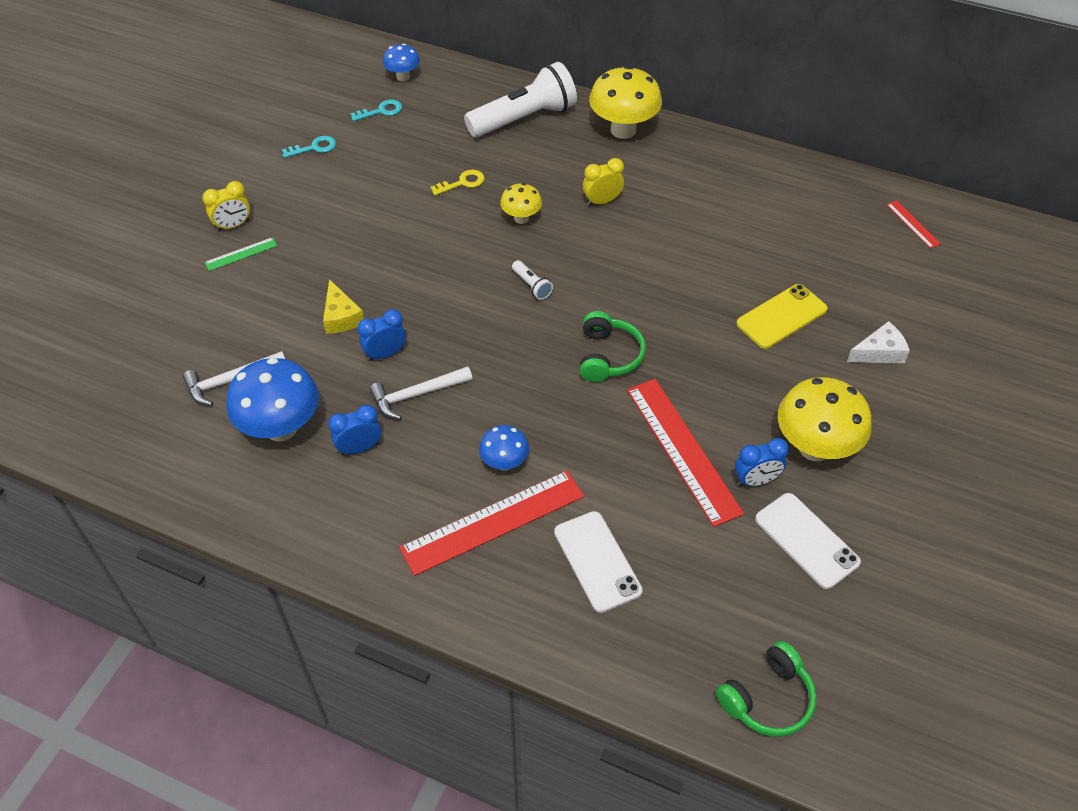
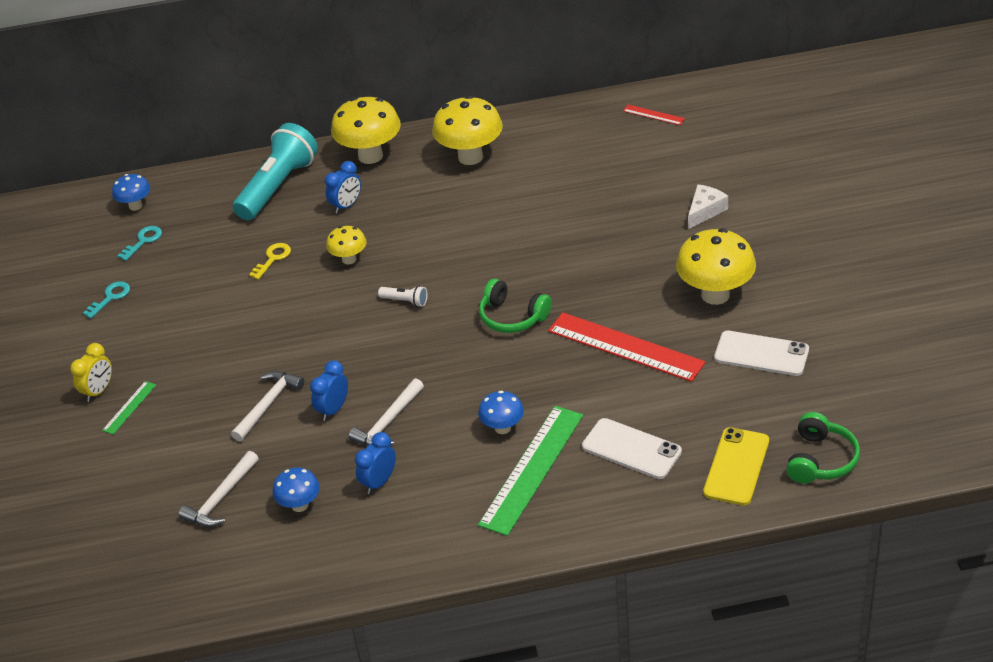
camera: 30 degrees left, 10 degrees down
blue mushroom [226,358,319,442] -> blue mushroom [273,468,320,512], size x0.54
yellow cheese [323,279,364,334] -> white hammer [231,371,304,442]
red ruler [399,471,584,576] -> green ruler [478,406,583,536]
white flashlight [464,62,577,137] -> turquoise flashlight [233,123,318,220]
green headphones [580,311,646,382] -> green headphones turned 150 degrees clockwise [479,279,552,333]
yellow clock [583,158,624,206] -> none
blue clock [735,438,789,486] -> blue clock moved to [325,161,361,214]
yellow phone [736,284,828,349] -> yellow phone moved to [703,427,769,505]
none -> yellow mushroom [432,96,503,165]

